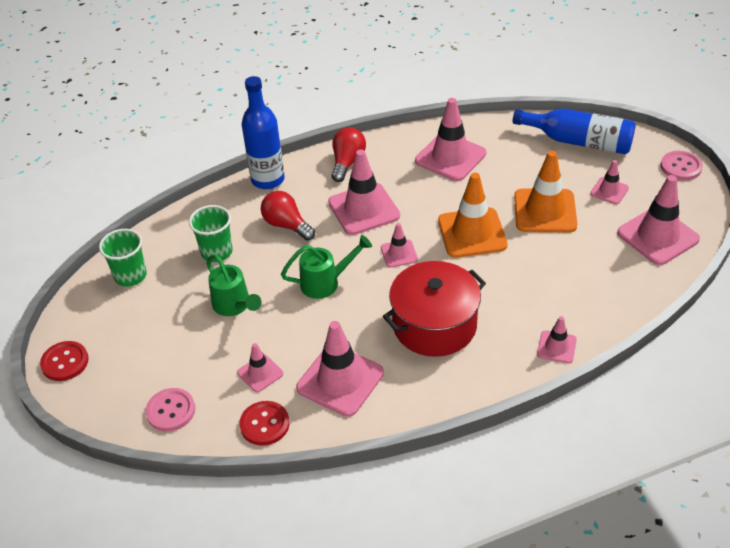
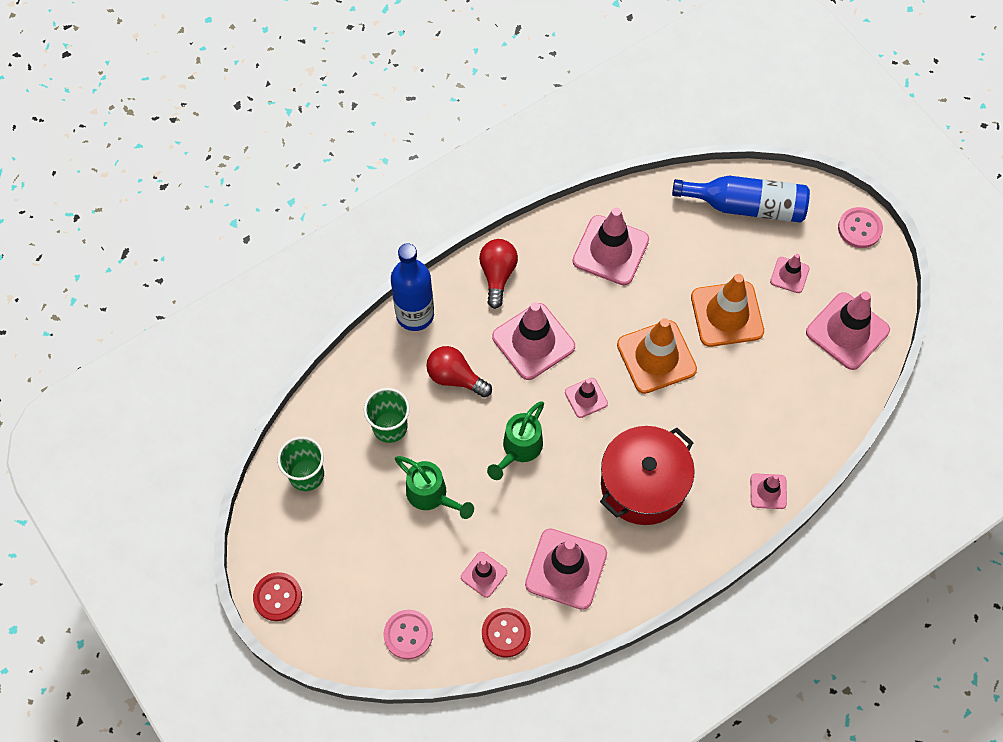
camera: 15 degrees left, 20 degrees up
green watering can [281,235,372,299] -> green watering can turned 150 degrees clockwise [487,401,544,480]

